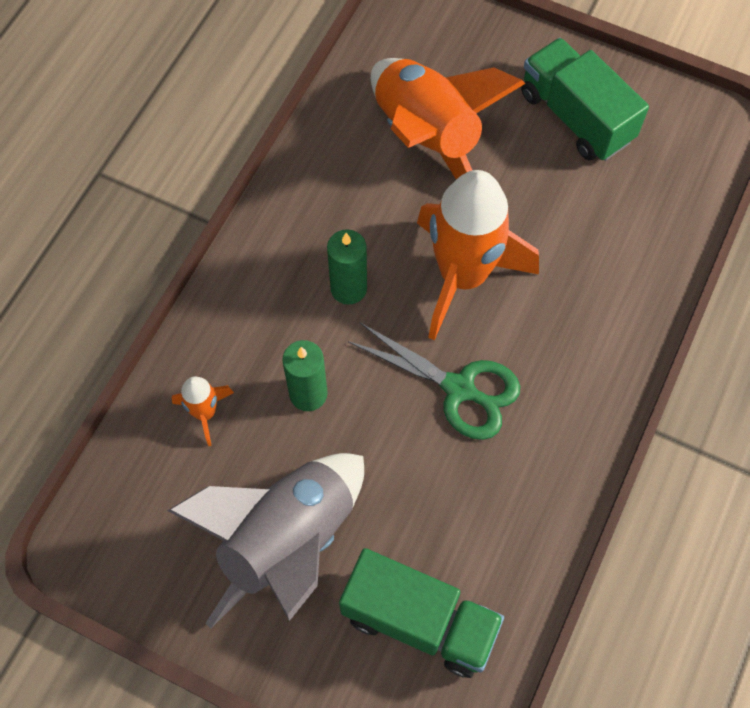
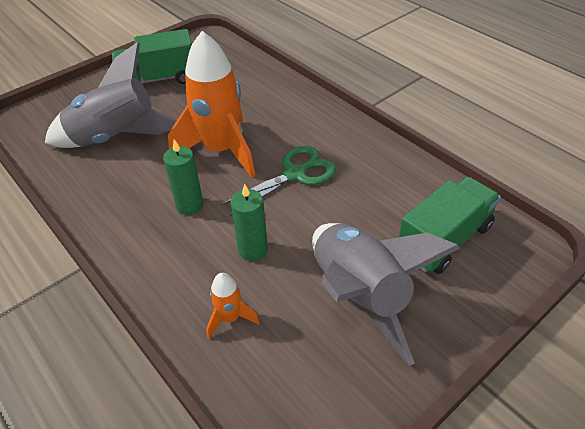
camera: 65 degrees left, 20 degrees down
orange rocket [371,58,526,180] -> grey rocket [45,42,177,148]

